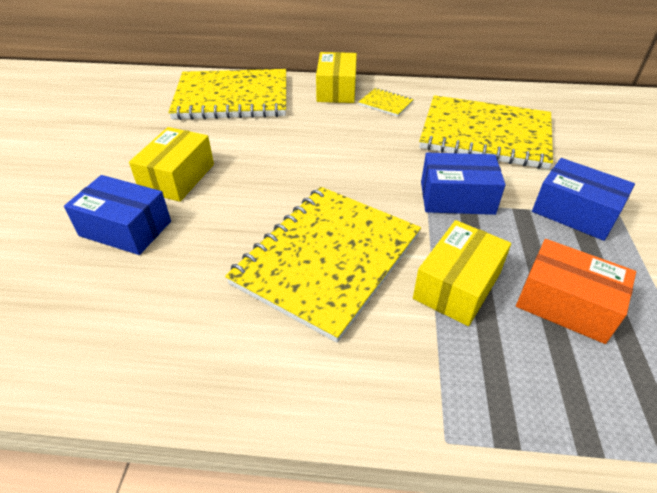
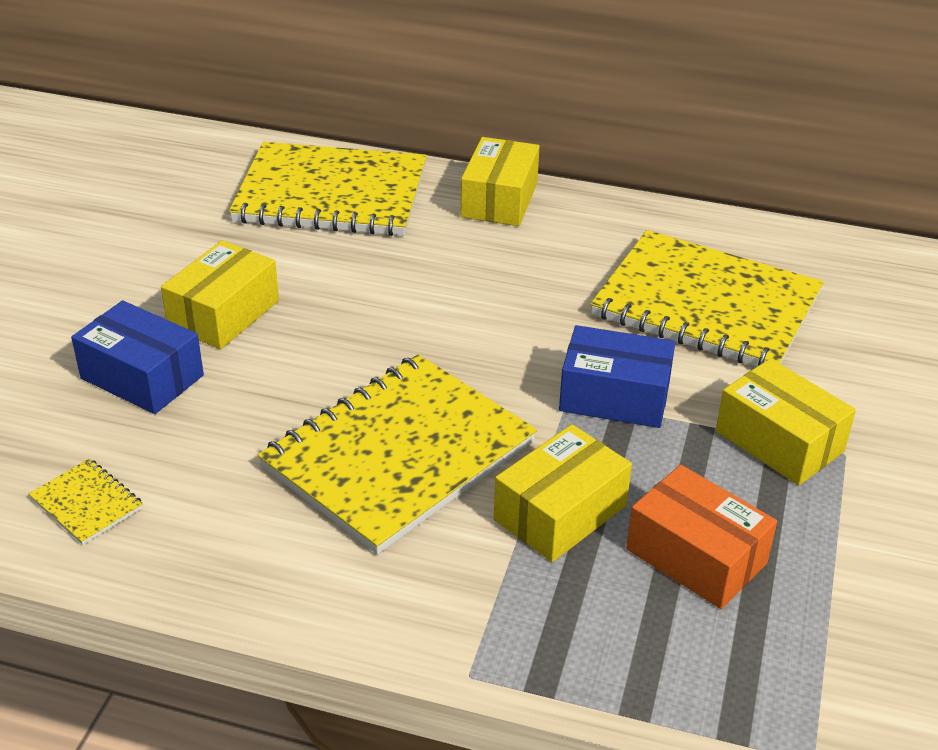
camera: 10 degrees right, 5 degrees down
yellow notebook [359,88,414,117] -> yellow notebook moved to [29,458,143,545]
blue box [532,158,635,241] -> yellow box [716,358,856,485]

